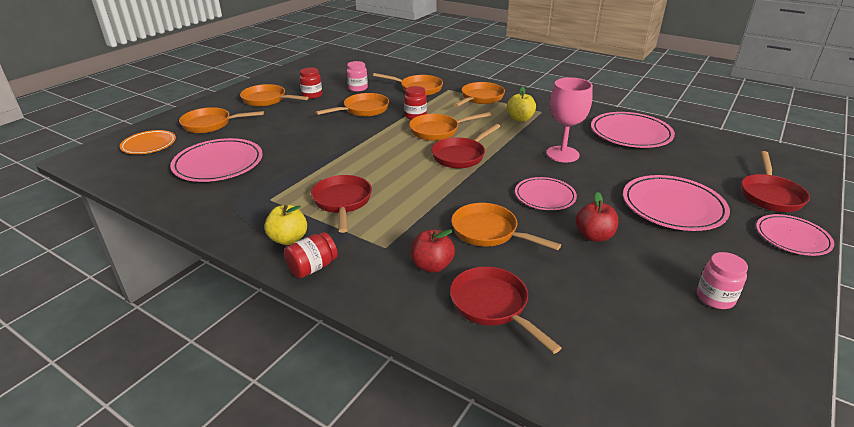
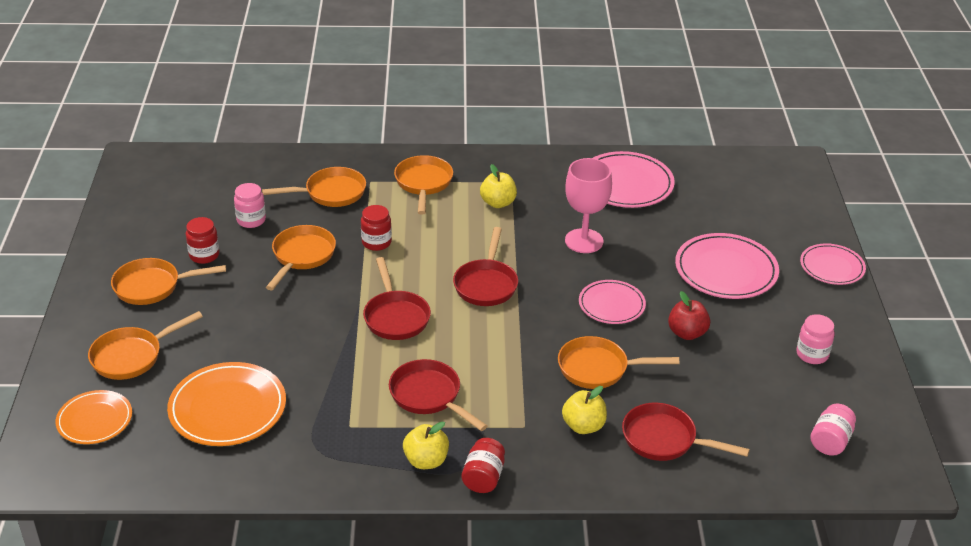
camera: 35 degrees left, 5 degrees up
pink plate [170,138,263,182] -> orange plate [167,362,286,446]
orange pan [409,112,491,141] -> none
red apple [411,229,455,273] -> yellow apple [562,386,607,434]
red pan [741,151,810,212] -> red pan moved to [363,257,431,340]
none -> pink jar [810,404,856,456]

